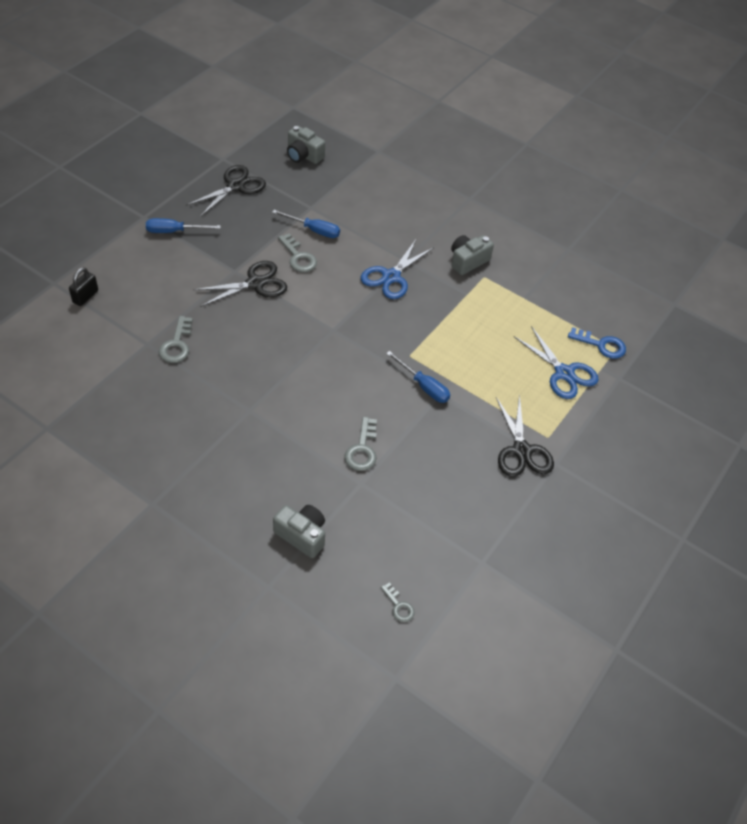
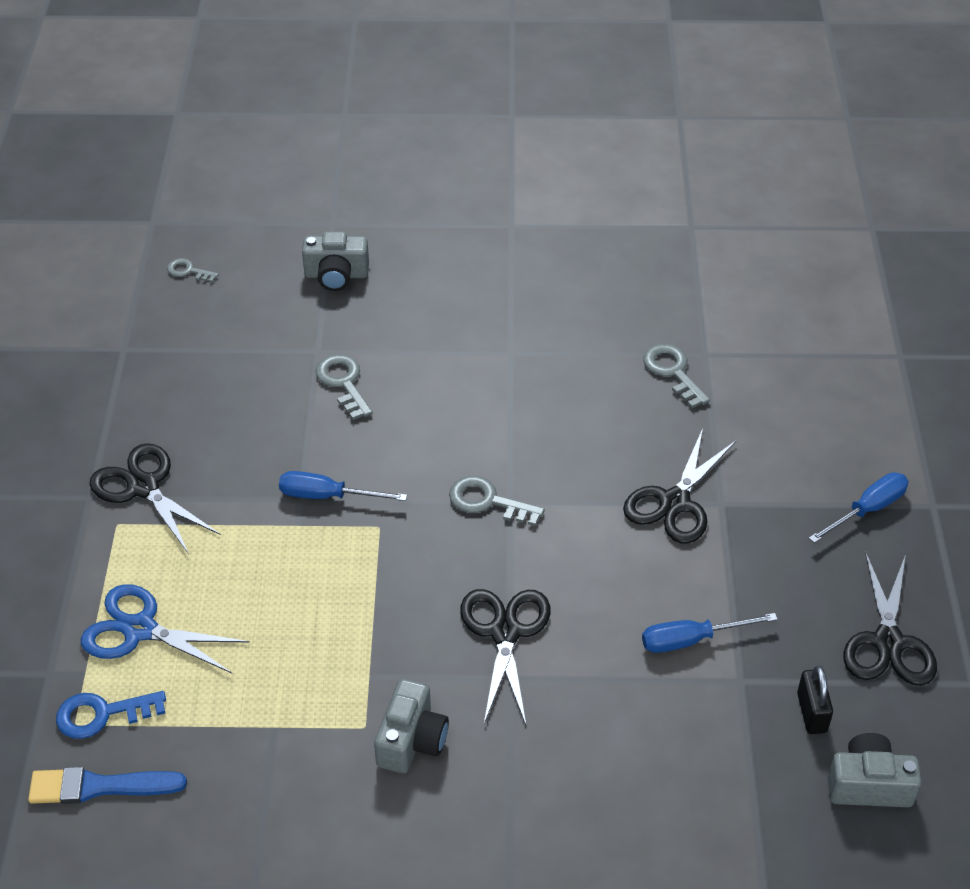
camera: 150 degrees right, 5 degrees down
black padlock [69,267,98,306] -> black padlock moved to [797,666,833,734]
grey key [278,233,317,272] -> grey key moved to [449,476,545,526]
blue scissors [361,240,433,299] -> black scissors [460,589,551,725]
none -> blue brush [28,767,187,804]

